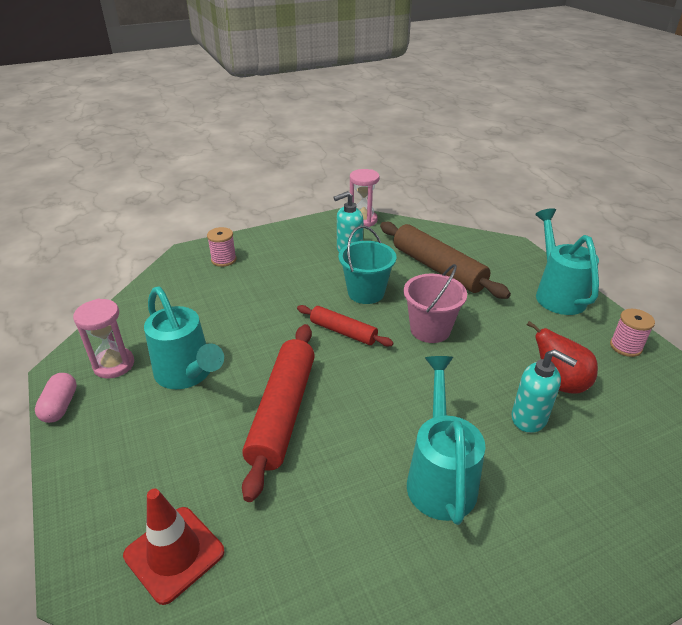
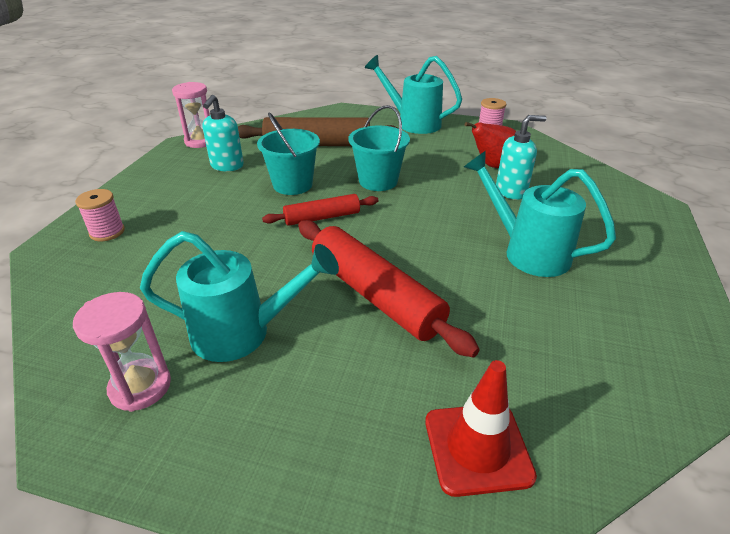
camera: 50 degrees left, 0 degrees up
pink capsule [35,373,77,423] -> none
pink bucket [404,264,467,343] -> turquoise bucket [349,105,410,191]

